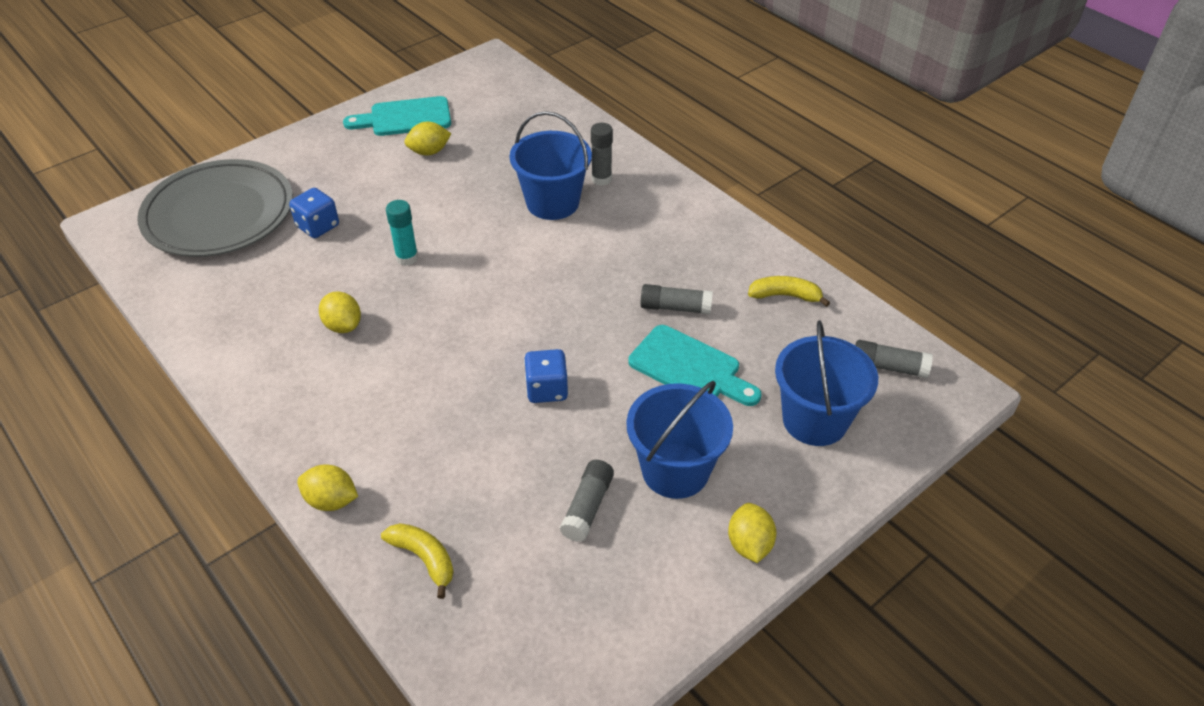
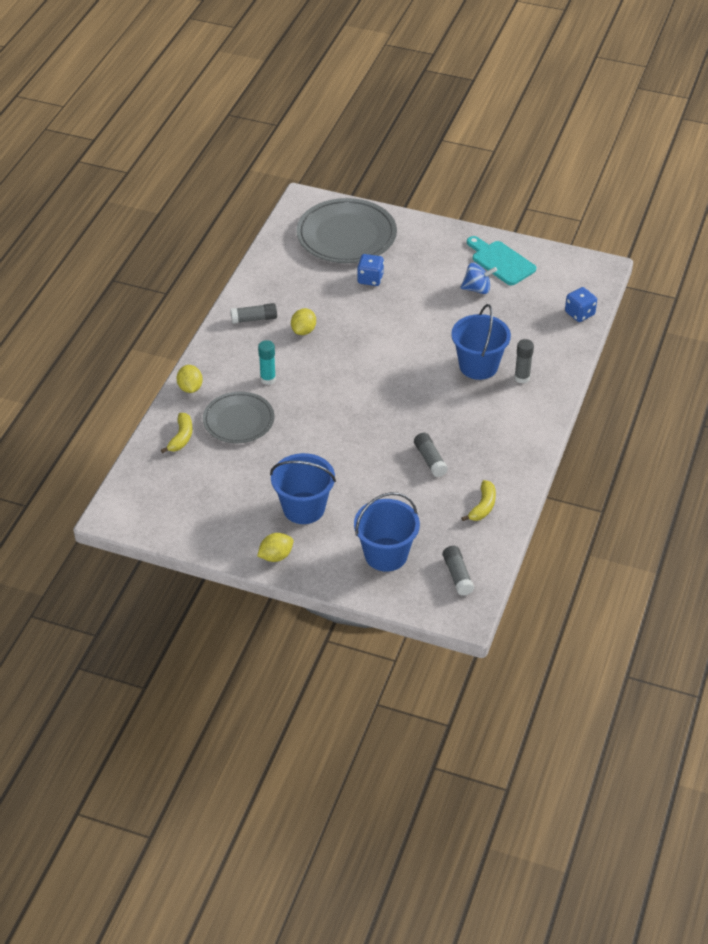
camera: 60 degrees right, 0 degrees up
turquoise glue stick [386,200,418,266] -> turquoise glue stick moved to [258,340,276,385]
yellow lemon [404,122,451,155] -> blue spinning top [461,263,497,294]
blue dice [524,349,568,403] -> blue dice moved to [565,287,597,322]
grey glue stick [560,460,614,542] -> grey glue stick moved to [231,303,277,324]
turquoise cutting board [628,325,762,406] -> none
yellow banana [748,276,830,307] -> yellow banana turned 45 degrees clockwise [461,480,496,521]
none -> grey plate [203,392,275,443]

